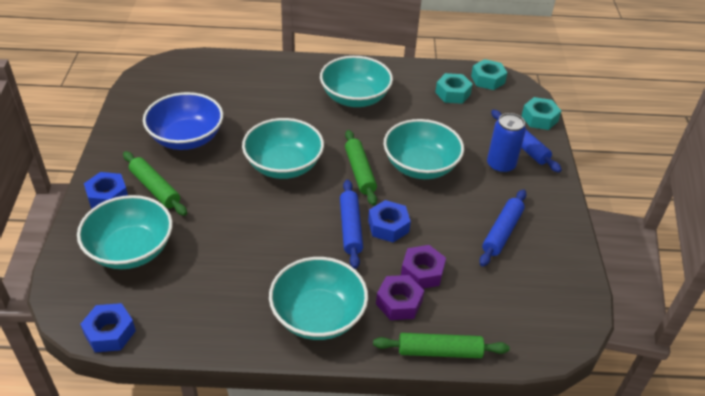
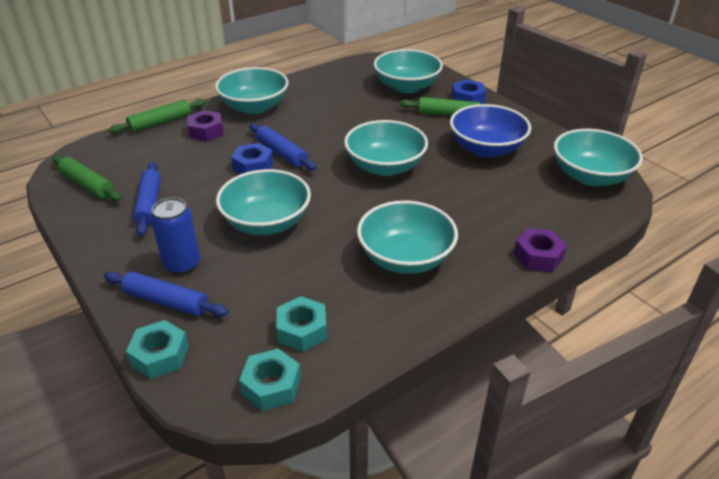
camera: 145 degrees right, 5 degrees down
blue nut [80,303,136,352] -> none
green rolling pin [345,130,377,206] -> green rolling pin moved to [52,155,122,202]
purple nut [401,245,446,289] -> purple nut moved to [514,228,567,272]
none -> turquoise bowl [554,129,643,186]

